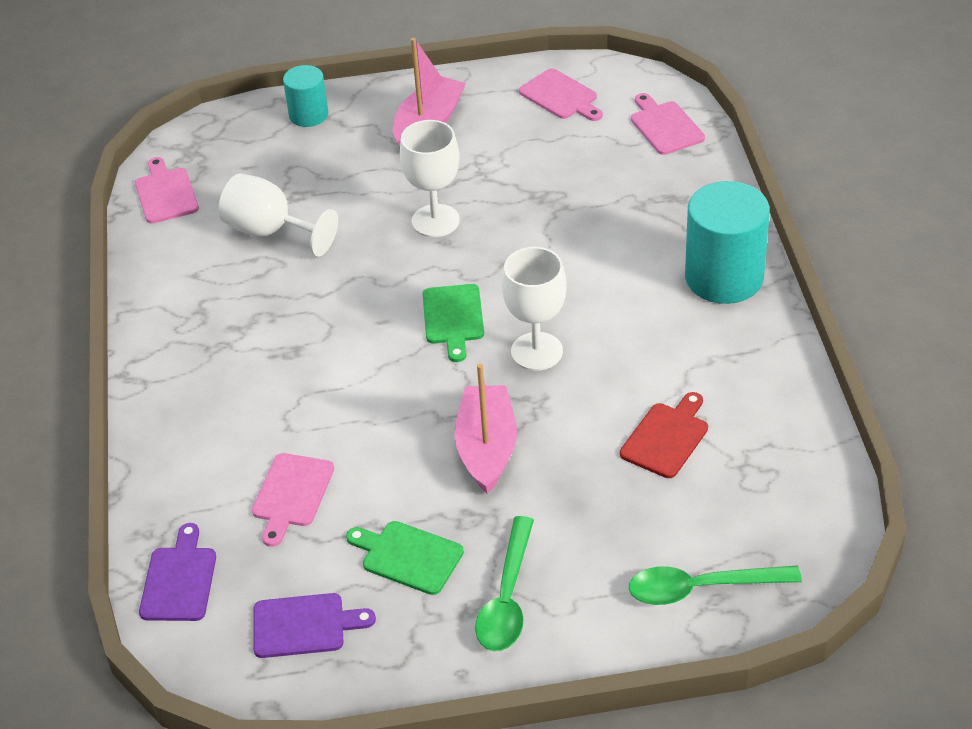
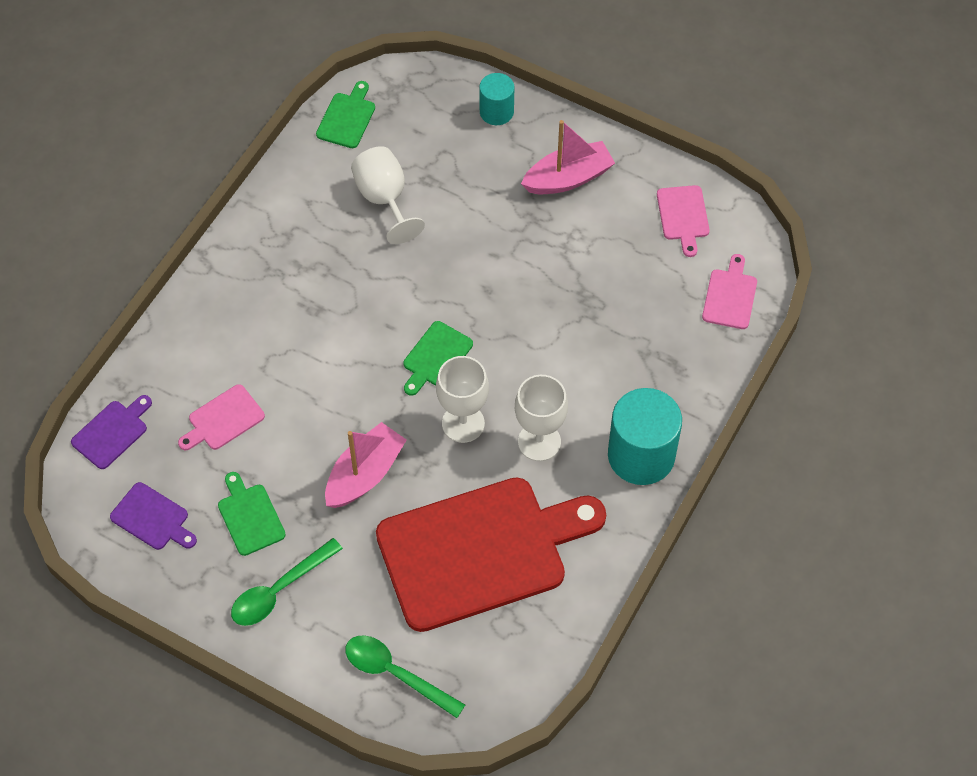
camera: 35 degrees right, 15 degrees up
pink cutting board [135,157,199,224] -> green cutting board [316,81,375,148]
white goblet [400,120,460,237] -> white goblet moved to [515,375,568,461]
red cutting board [620,392,708,478] -> red cutting board [376,477,606,632], size x2.48

